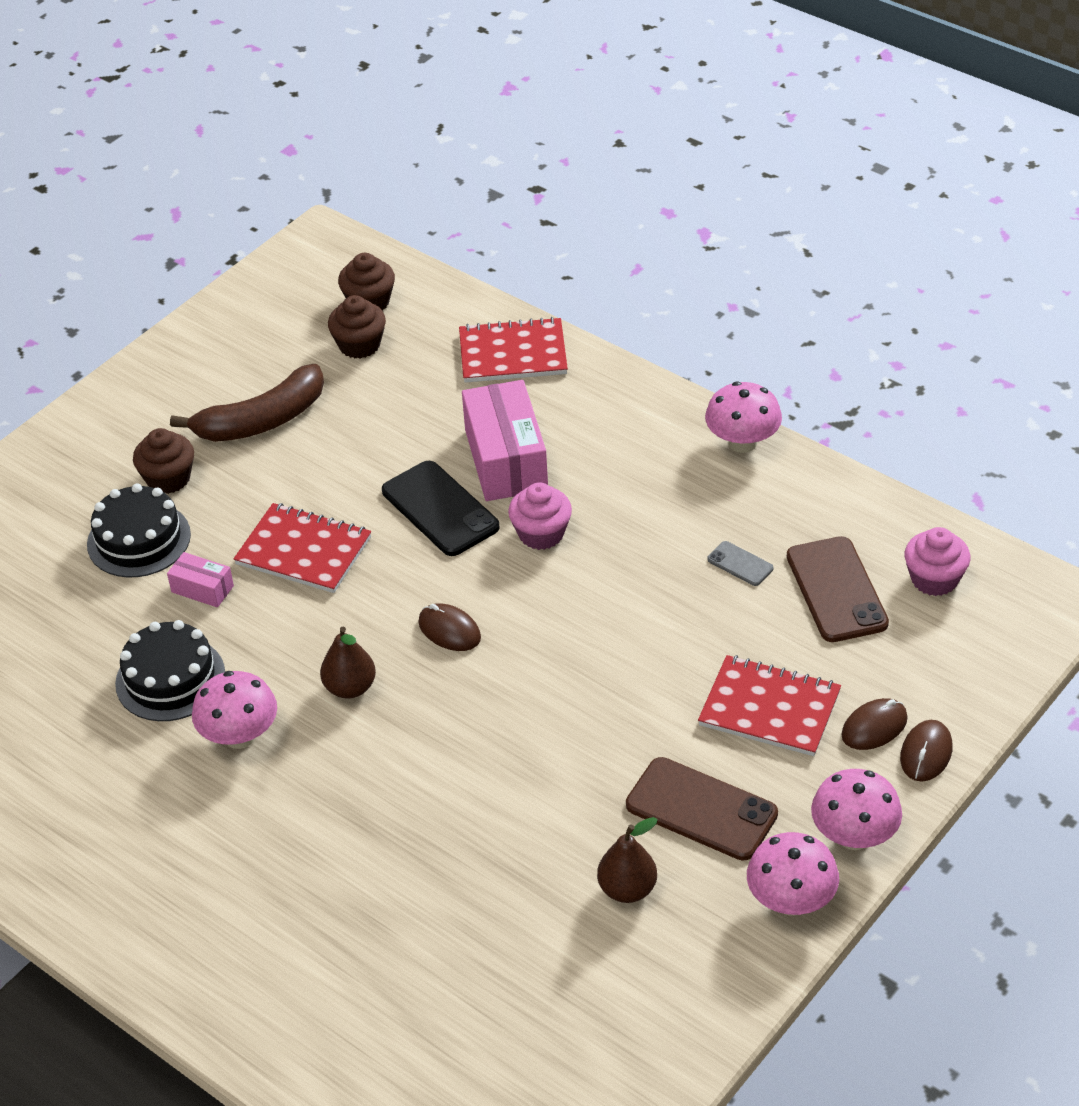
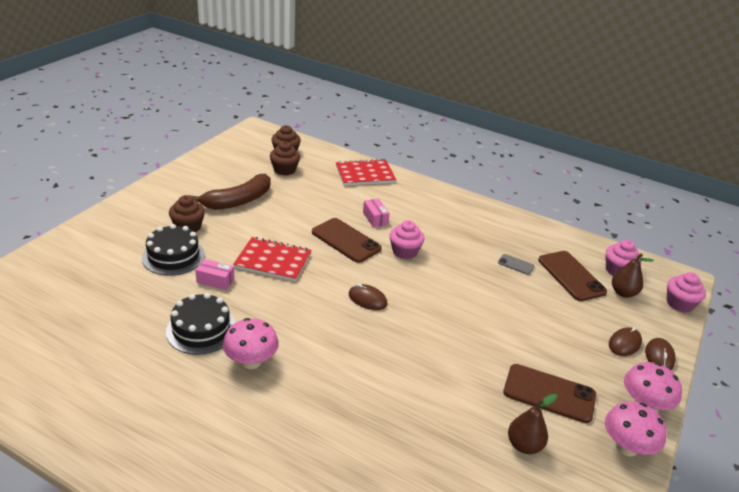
camera: 15 degrees left, 10 degrees down
brown pear [320,626,376,699] -> brown pear moved to [612,253,654,298]
black phone [382,461,500,556] -> brown phone [312,218,382,263]
pink box [462,380,548,501] -> pink box [363,198,390,227], size x0.49
red notebook [698,655,841,756] -> none
pink mushroom [705,381,782,453] -> none
none -> pink cupcake [667,272,706,313]

